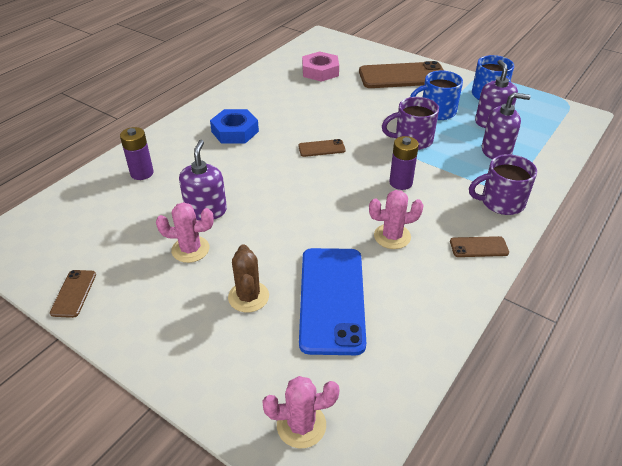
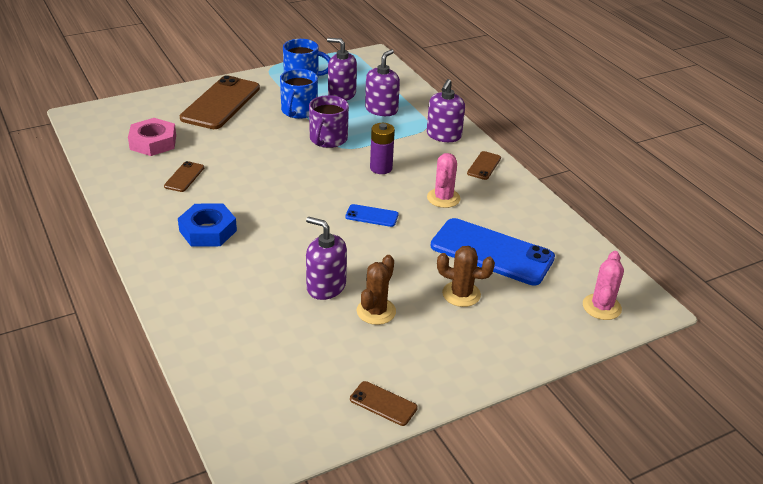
camera: 65 degrees left, 5 degrees down
purple battery [120,127,154,180] -> none
pink cactus [156,202,214,263] -> brown cactus [357,255,396,325]
brown phone [298,139,346,157] -> brown phone moved to [164,161,204,192]
purple mug [469,154,537,215] -> purple soap dispenser [427,79,465,142]
none -> blue phone [345,204,399,227]

